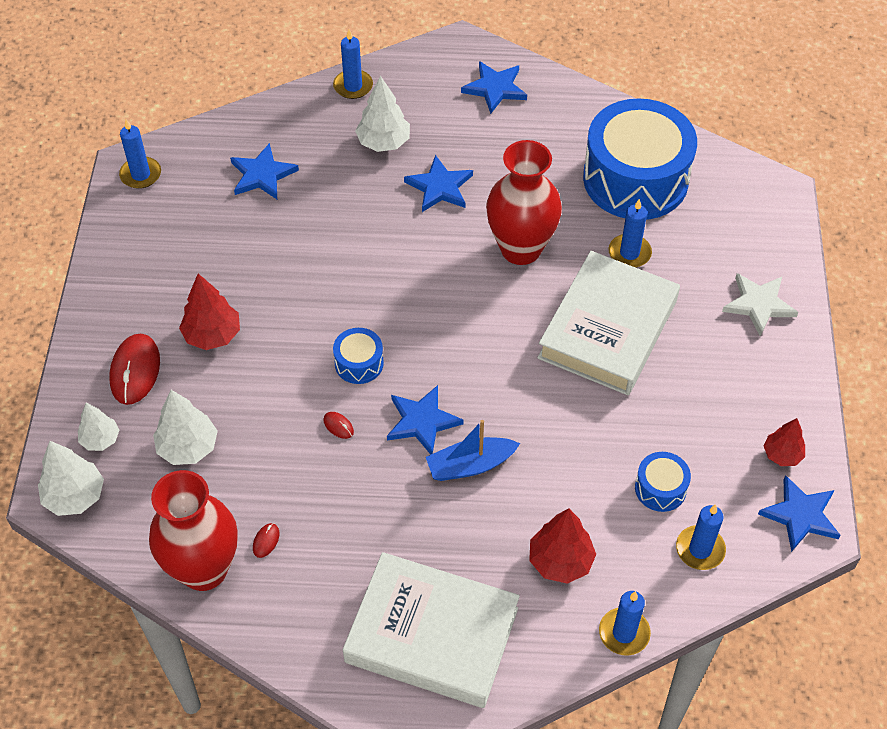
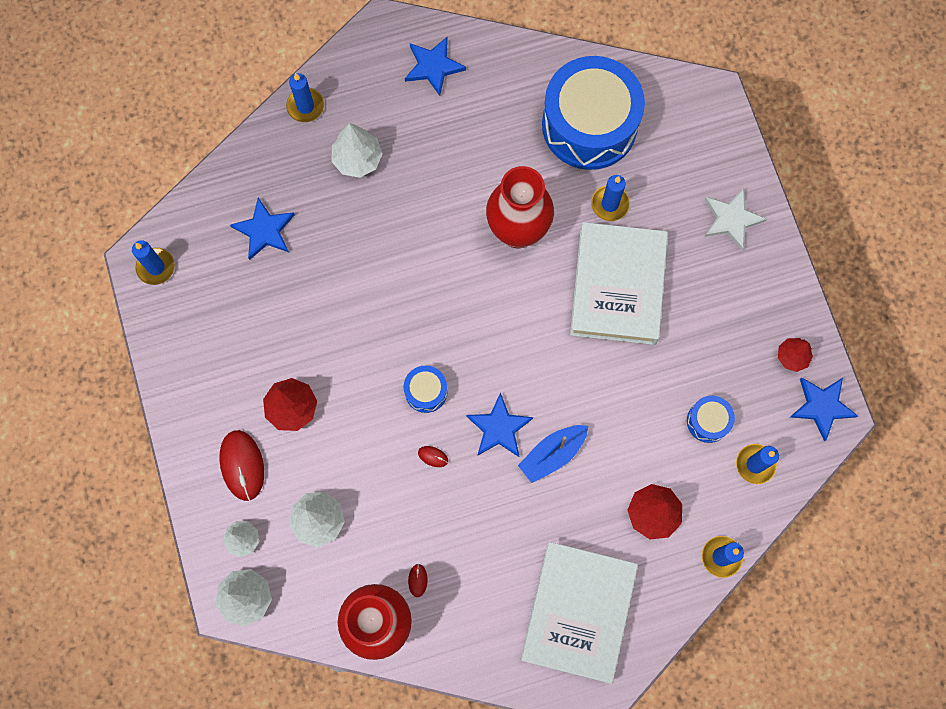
camera: 20 degrees left, 20 degrees up
white book [343,552,520,708] -> white book turned 75 degrees counterclockwise [521,542,638,684]
blue star [404,155,473,212] -> none

